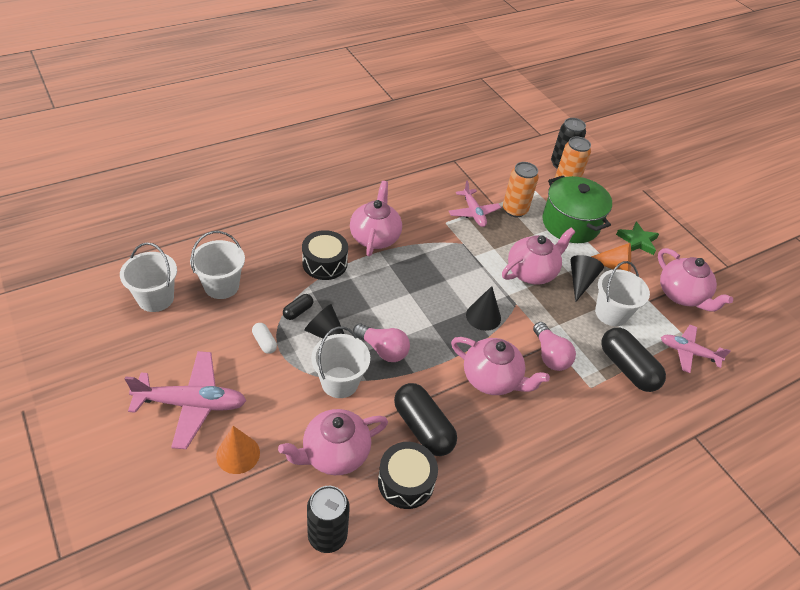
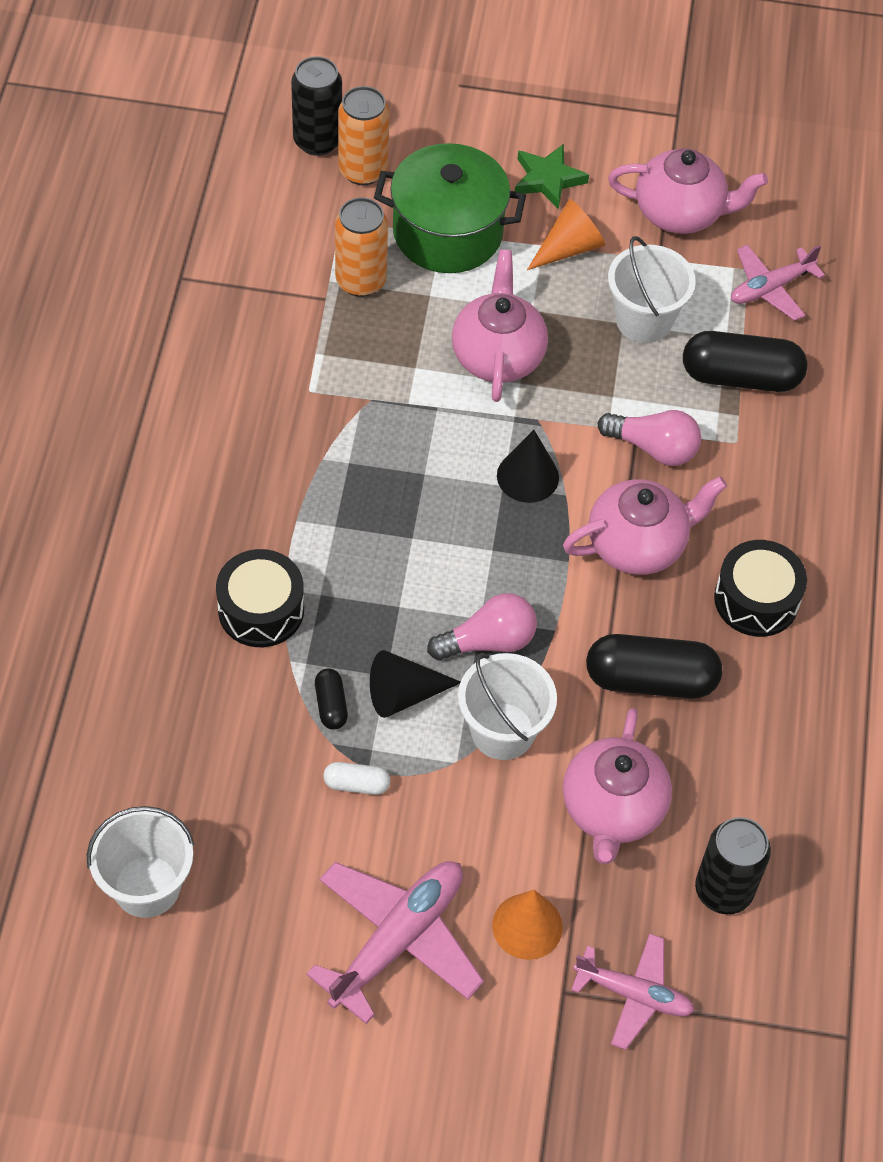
camera: 50 degrees left, 10 degrees up
white bucket [190,231,245,299] -> none
pink teapot [350,181,402,256] -> none
black drum [378,442,438,509] -> black drum moved to [714,540,807,637]
pink plane [449,181,501,227] -> pink plane moved to [571,933,695,1050]
black cone [570,255,604,302] -> none

